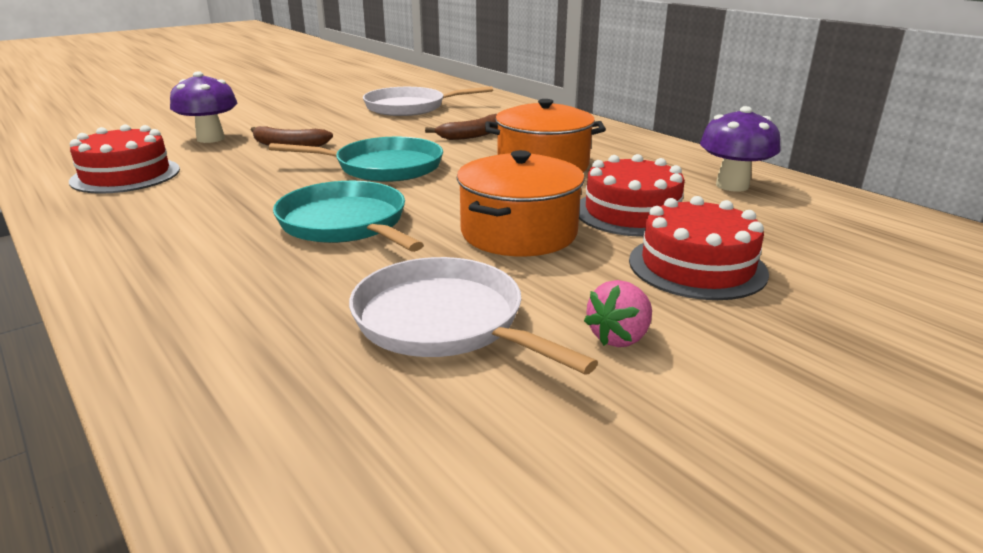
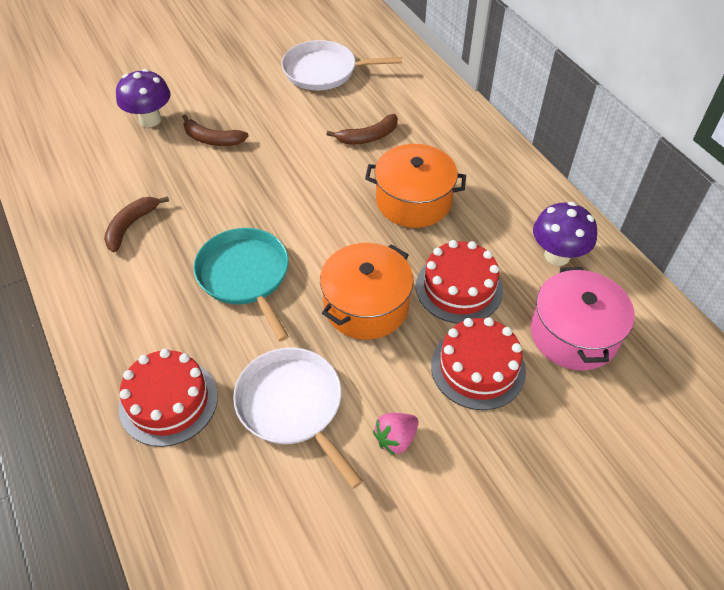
camera: 10 degrees right, 25 degrees up
red cake [69,124,180,194] -> red cake moved to [119,349,218,447]
turquoise pan [269,137,443,182] -> none
none -> brown banana [104,196,169,252]
none -> pink pot [531,267,635,371]

